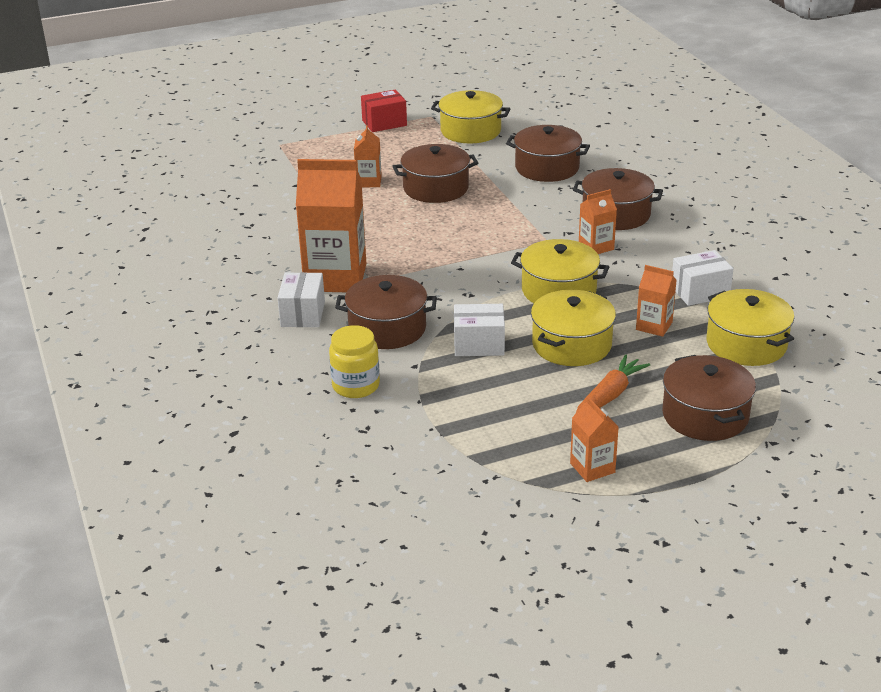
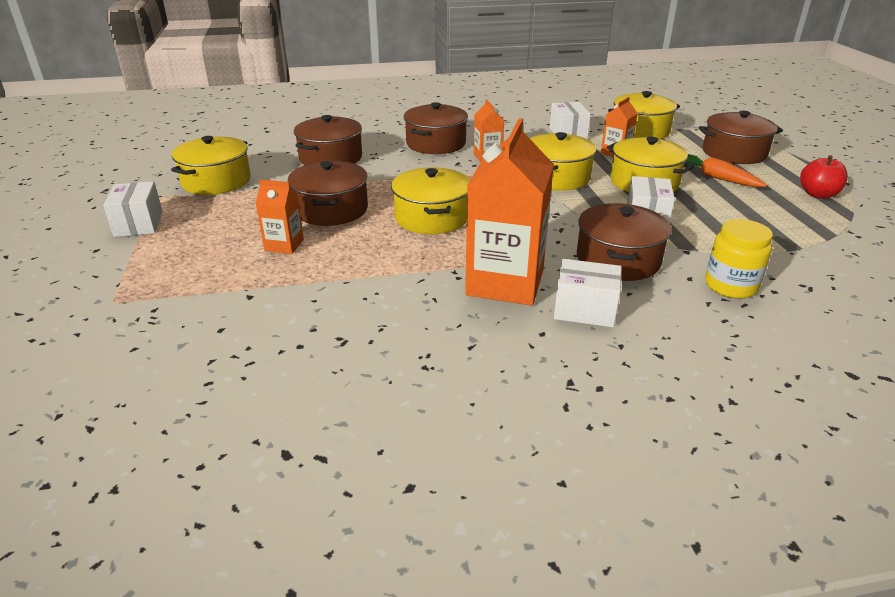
camera: 80 degrees left, 0 degrees up
red box [361,90,407,132] -> white box [103,181,163,237]
orange carton [570,397,619,482] -> red apple [800,155,848,199]
none -> yellow pot [391,167,470,234]

